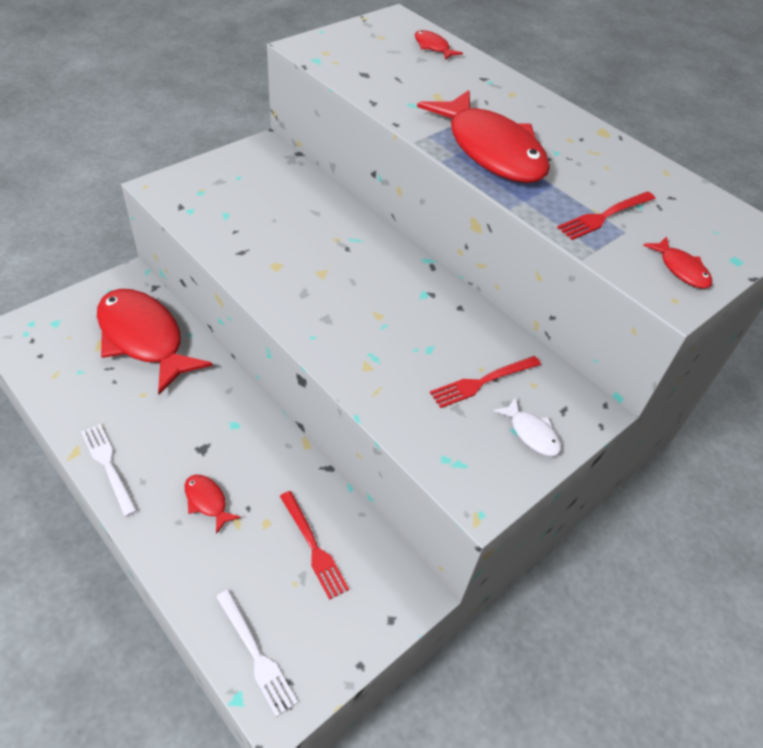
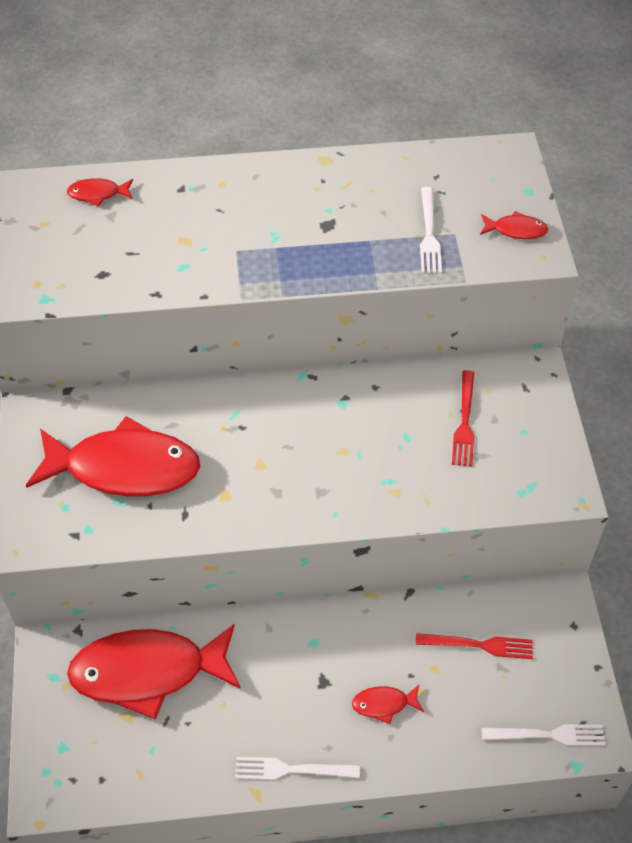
camera: 50 degrees left, 5 degrees up
red fish [417,90,550,183] -> red fish moved to [26,416,200,496]
white fish [494,397,561,456] -> none
red fork [557,191,656,240] -> white fork [420,187,442,273]

